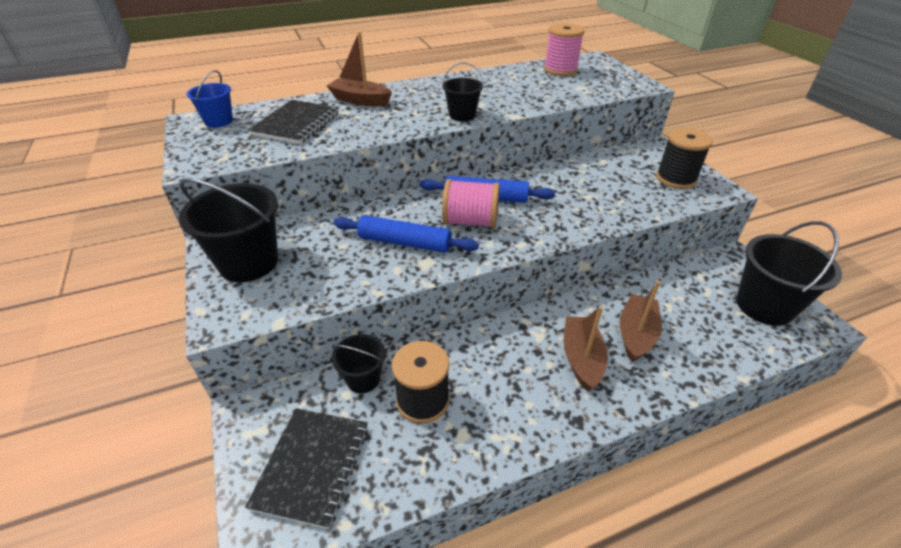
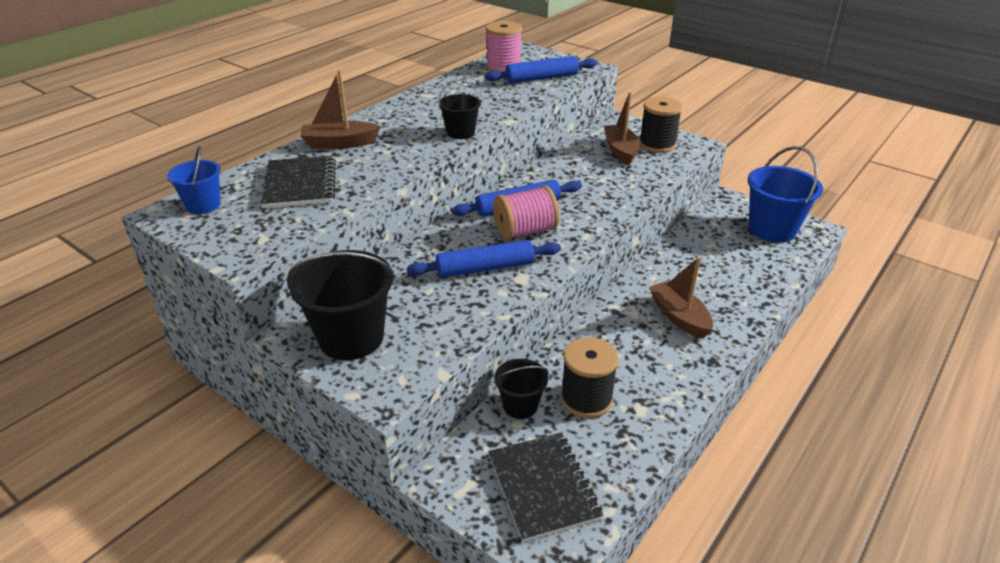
camera: 30 degrees left, 5 degrees down
brown boat [620,280,662,362] -> brown boat moved to [604,92,640,165]
black bucket [736,221,842,326] -> blue bucket [747,146,823,242]
none -> blue rolling pin [485,56,597,83]

